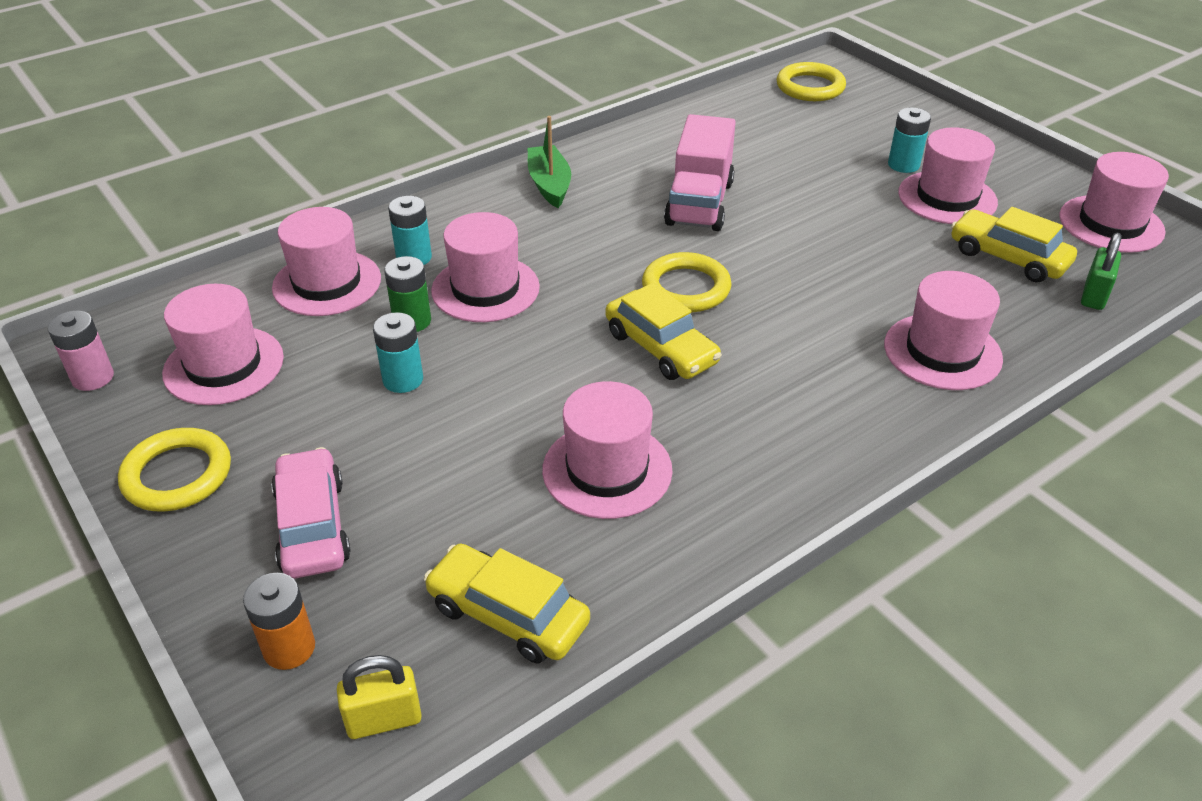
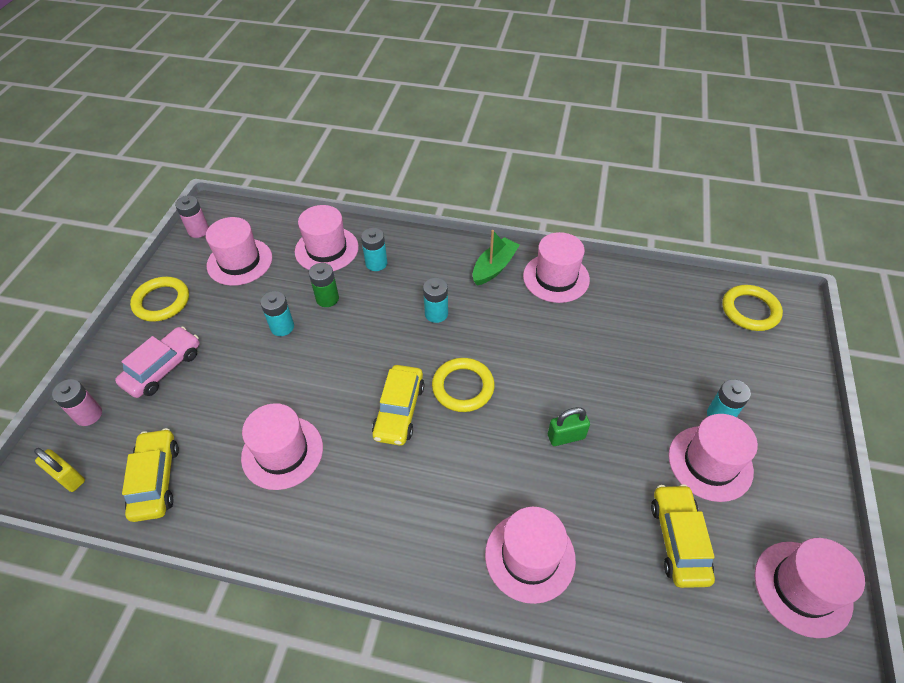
camera: 50 degrees right, 10 degrees up
orange battery [243,573,315,670] -> pink battery [52,379,102,426]
pink hat [431,212,540,322] -> pink hat moved to [523,232,590,303]
pink truck [664,114,736,231] -> none
green padlock [1081,233,1121,310] -> green padlock moved to [548,407,590,446]
none -> turquoise battery [423,278,448,323]

